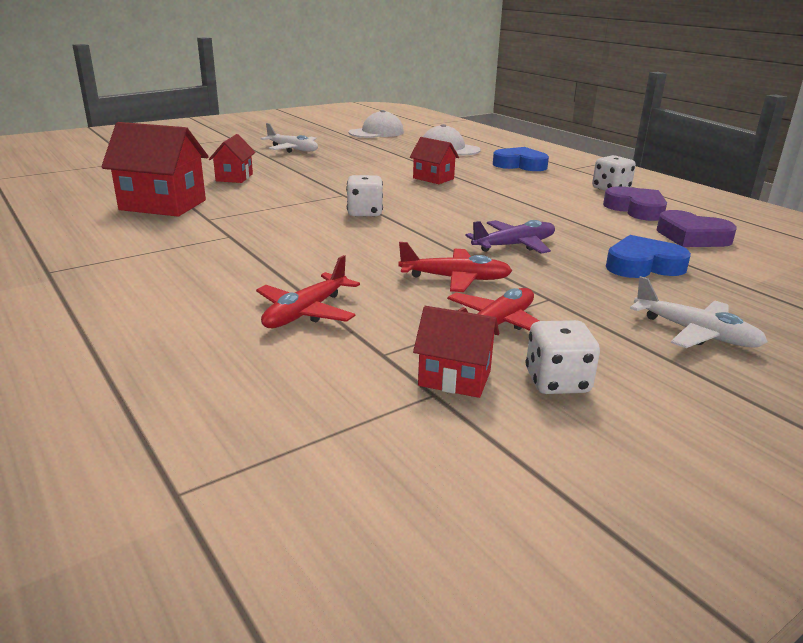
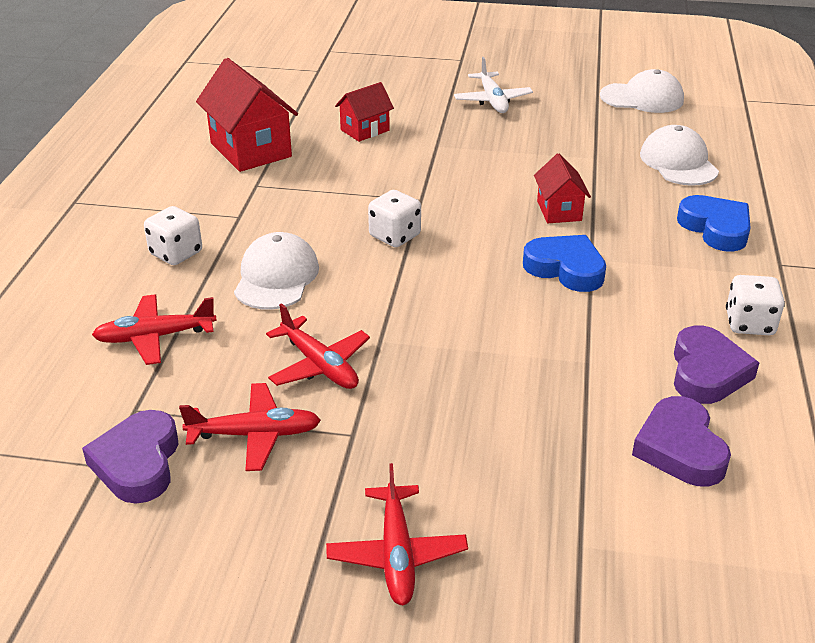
camera: 45 degrees right, 10 degrees up
red house [413,306,499,398] -> purple heart [82,410,178,504]
purple plane [465,220,555,254] -> none
white dice [526,320,600,394] -> white dice moved to [144,206,202,265]
blue heart [606,235,691,278] -> blue heart moved to [523,235,606,292]
white plane [630,276,768,348] -> red plane [326,463,468,605]
none -> white cap [234,232,319,310]

